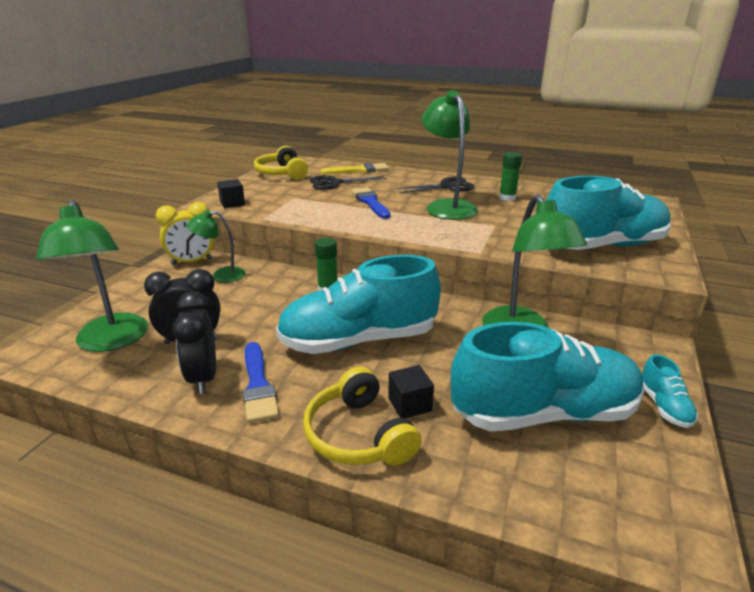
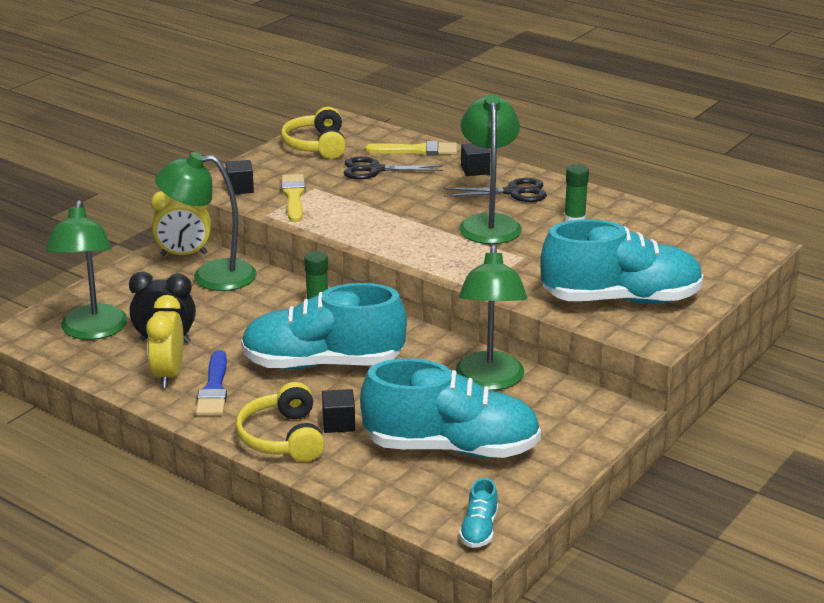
camera: 15 degrees right, 0 degrees up
black clock [172,291,216,394] -> yellow clock [146,295,184,388]
green lamp [186,210,245,282] -> green lamp [155,152,256,291], size x1.72
blue brush [352,187,391,219] -> none
turquoise shoe [642,354,698,428] -> turquoise shoe moved to [459,478,498,548]
none -> yellow brush [281,174,306,222]
none -> black cube [461,143,491,176]

